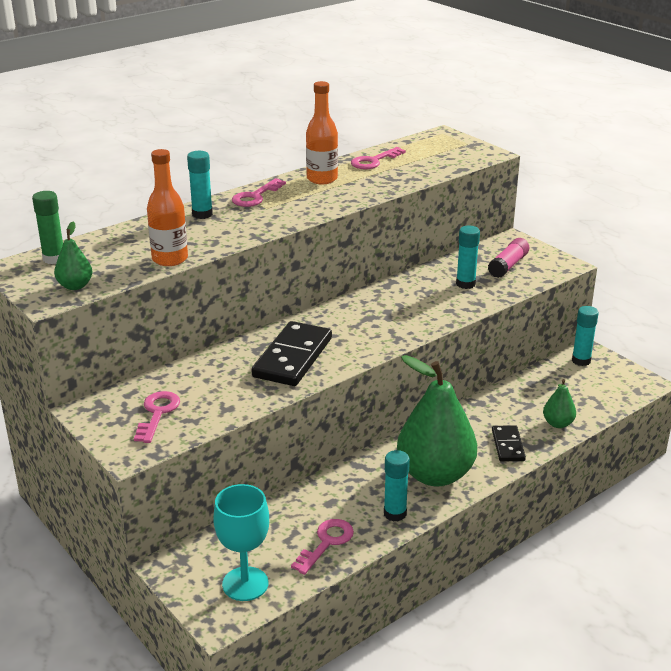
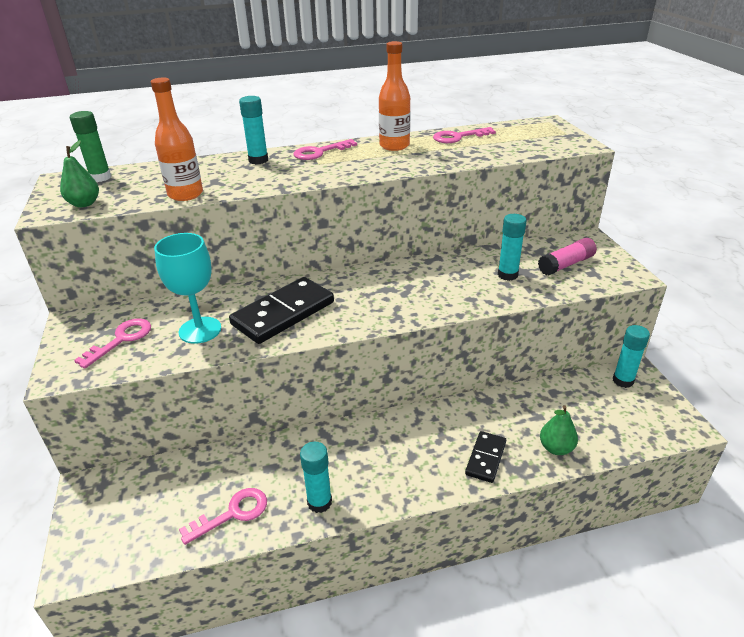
camera: 25 degrees right, 5 degrees up
turquoise goblet [213,484,269,601] -> turquoise goblet moved to [154,233,221,344]
green pear [397,355,477,486] -> none

